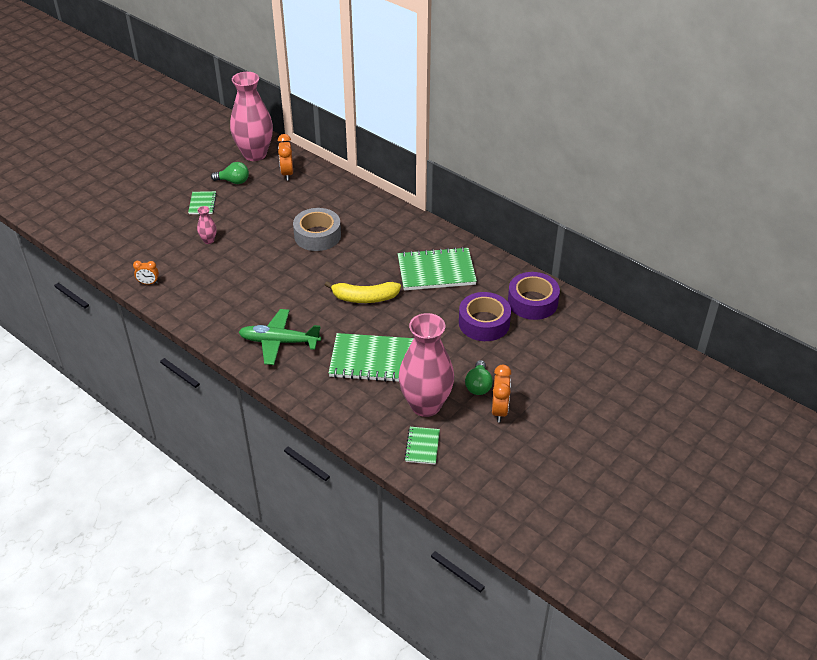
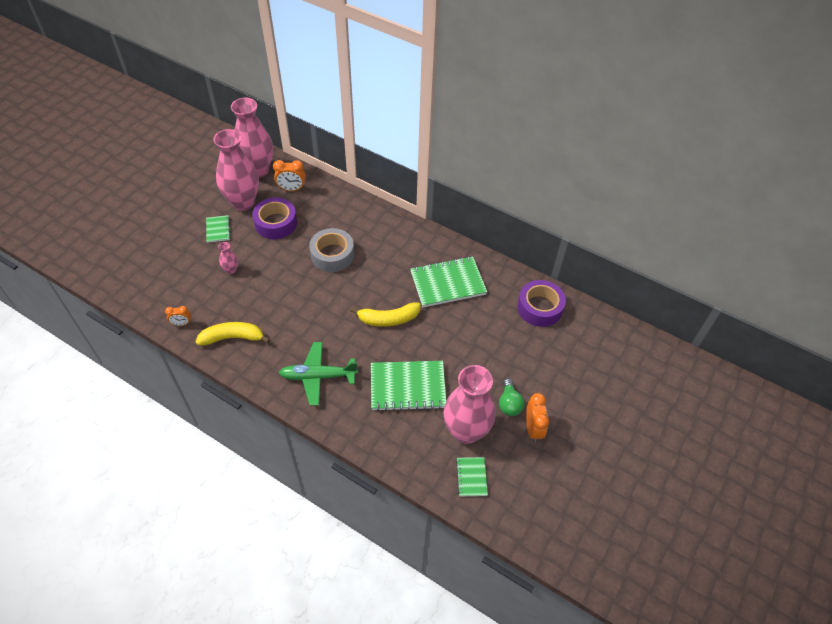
camera: 10 degrees left, 10 degrees up
green light bulb [211,162,249,184] -> pink vase [213,129,259,211]
orange clock [278,134,293,181] -> orange clock turned 75 degrees counterclockwise [273,160,306,191]
purple tape [459,292,511,341] -> purple tape moved to [252,198,297,239]
none -> yellow banana [196,322,270,345]

